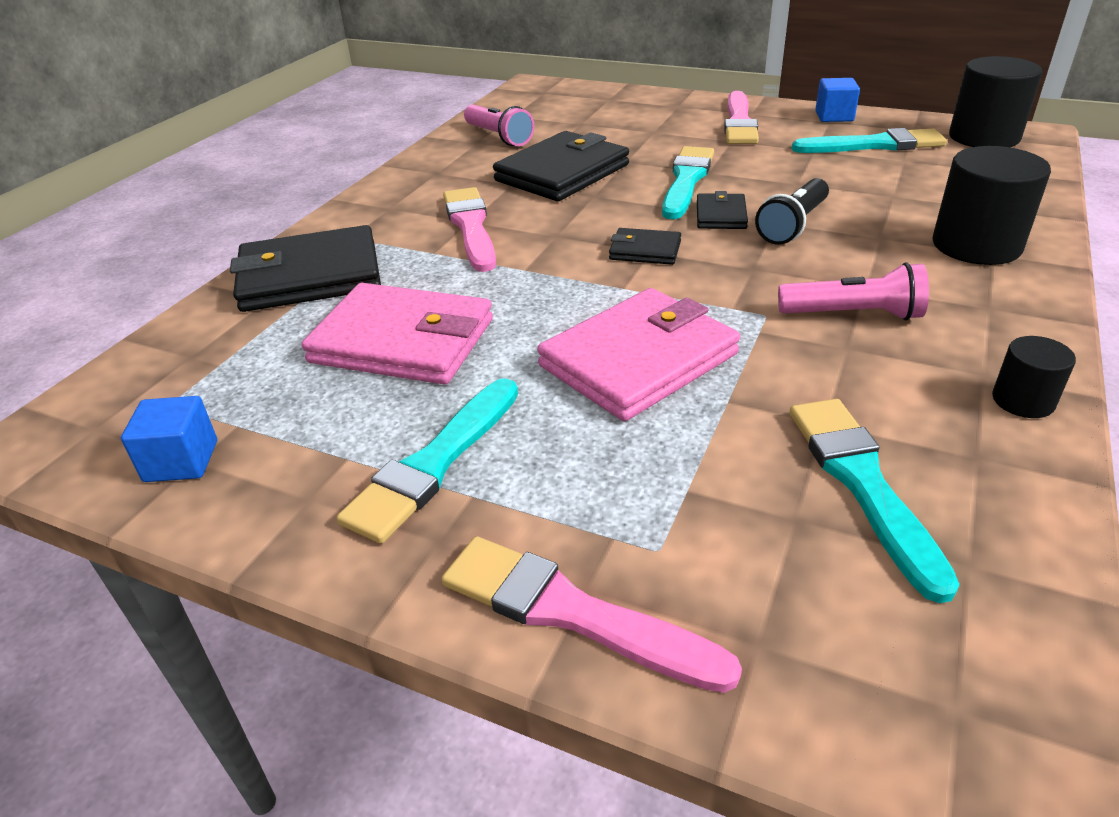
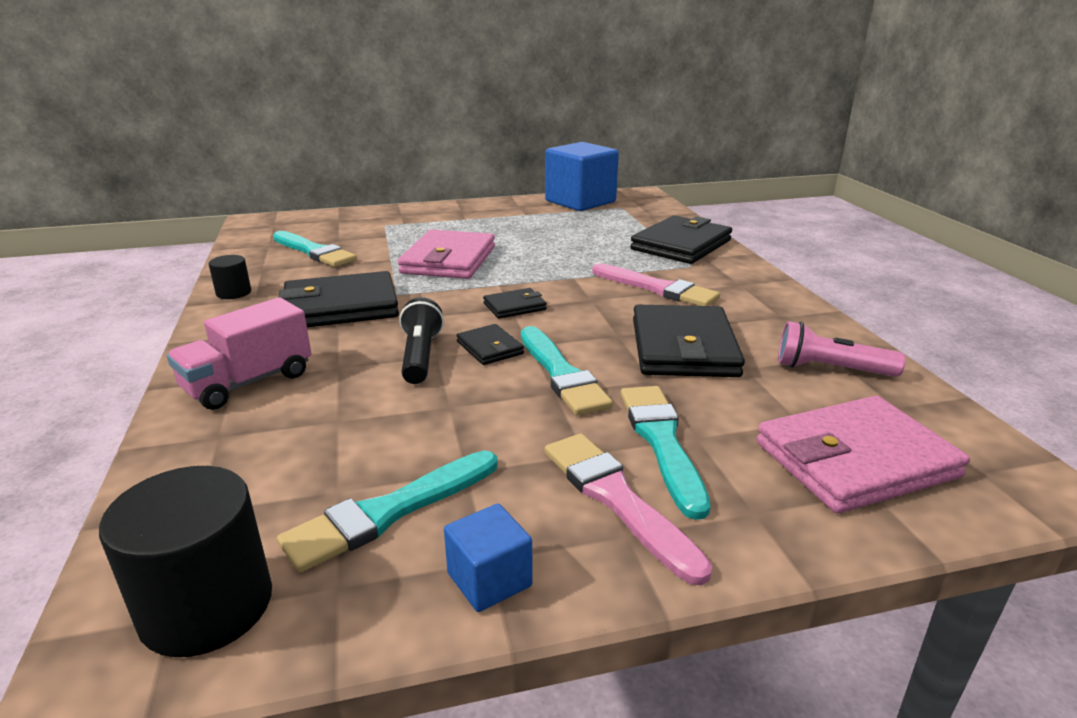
camera: 140 degrees right, 10 degrees down
blue cube [121,396,217,482] -> blue cube [545,142,619,211], size x2.15
pink wallet [302,283,493,385] -> pink wallet moved to [756,396,970,513]
turquoise brush [337,378,518,544] -> turquoise brush moved to [621,386,711,520]
pink brush [442,536,742,693] -> none
pink flashlight [778,262,929,320] -> black wallet [279,271,399,327]
black cylinder [932,146,1051,265] -> pink truck [167,297,312,410]

